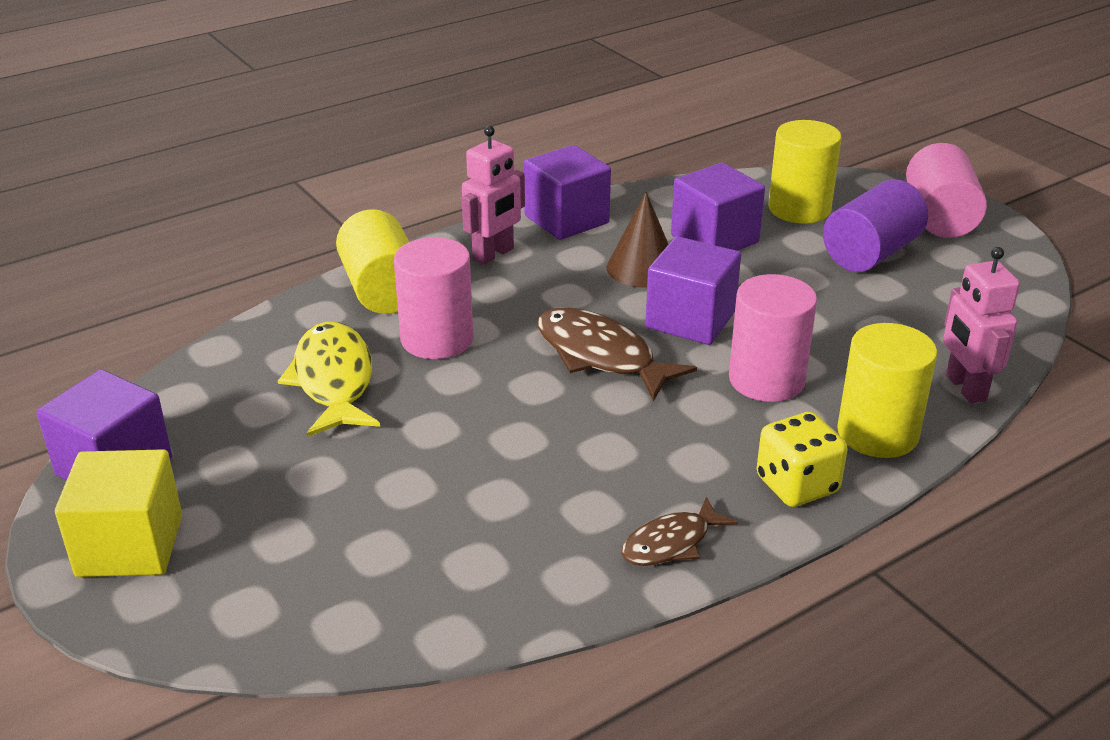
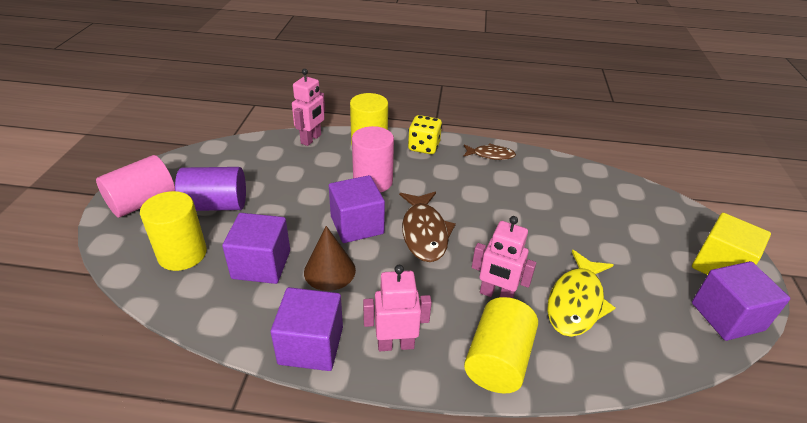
camera: 140 degrees left, 5 degrees up
pink cylinder [394,237,473,359] -> pink robot [472,216,536,298]

